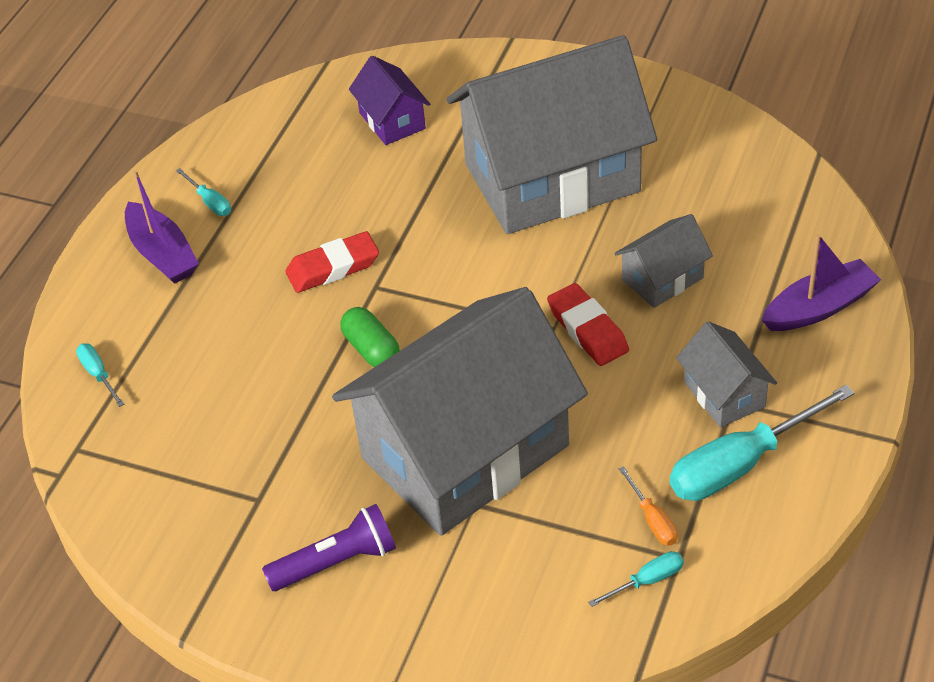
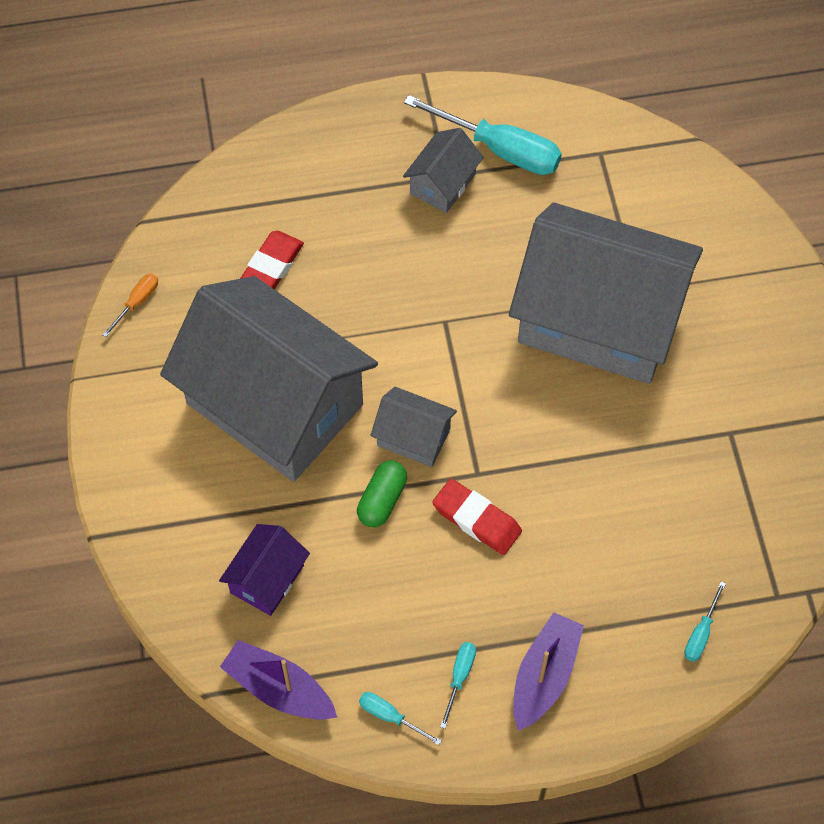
camera: 125 degrees left, 15 degrees up
purple flashlight [262,504,396,591] -> none
green capsule [340,307,400,367] -> green capsule moved to [357,460,407,527]
red eraser [547,283,629,366] -> red eraser moved to [240,231,304,289]
turquoise screwdriver [588,551,684,607] -> turquoise screwdriver moved to [359,692,442,745]
grey house [614,214,713,308] -> grey house moved to [371,387,457,467]
orange screwdriver [619,466,678,546] -> orange screwdriver moved to [102,274,158,337]
purple boat [761,234,881,331] -> purple boat moved to [220,640,337,720]

